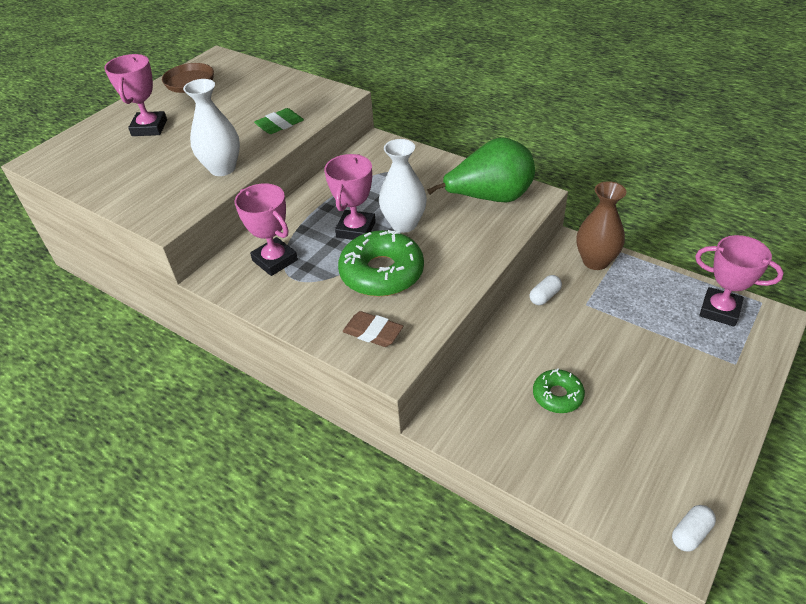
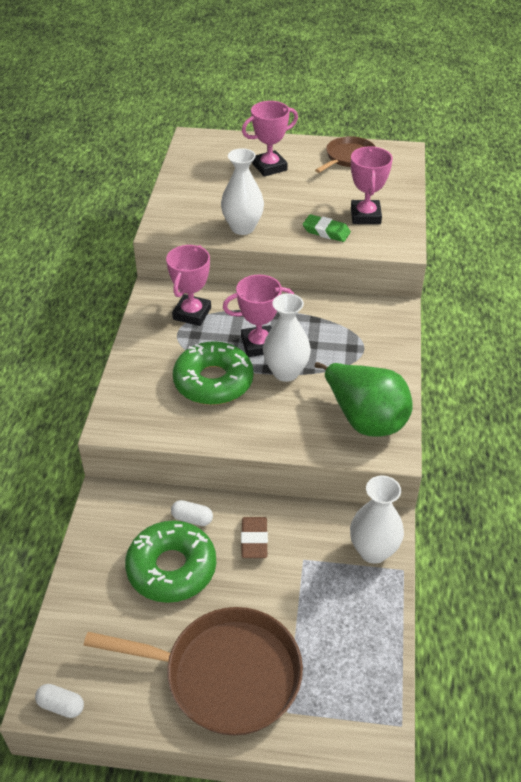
camera: 60 degrees right, 0 degrees up
brown eraser [343,311,403,347] -> brown eraser moved to [241,517,268,558]
white capsule [529,275,562,305] -> white capsule moved to [171,500,213,526]
green donut [533,369,585,413] -> green donut [125,520,216,603], size x1.83
brown vase [576,181,627,270] -> white vase [350,476,404,564]
pink trophy [695,235,784,327] -> pink trophy moved to [351,146,393,224]
none -> brown pan [84,607,303,736]

